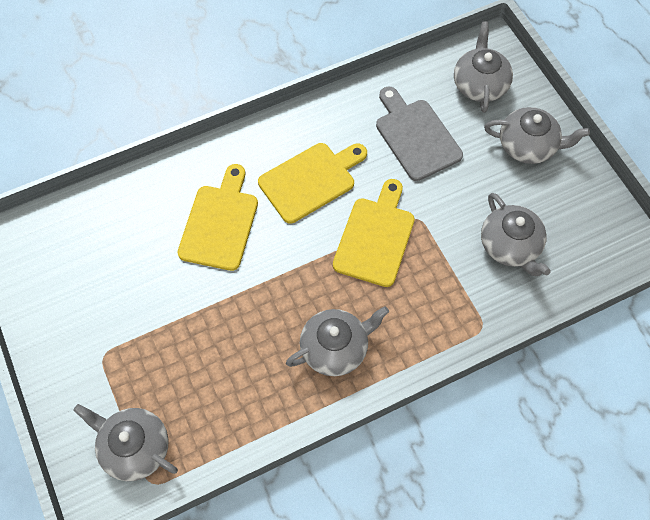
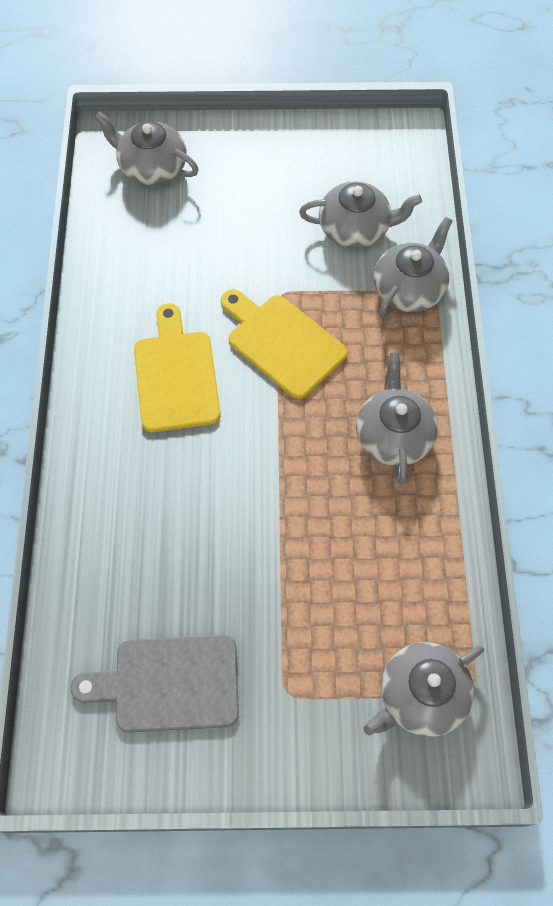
camera: 65 degrees left, 0 degrees up
yellow cutting board [178,164,258,271] -> none
grey cutting board [376,87,463,181] -> grey cutting board moved to [71,635,239,733]
grey teapot [484,107,590,164] -> grey teapot moved to [374,217,452,318]

